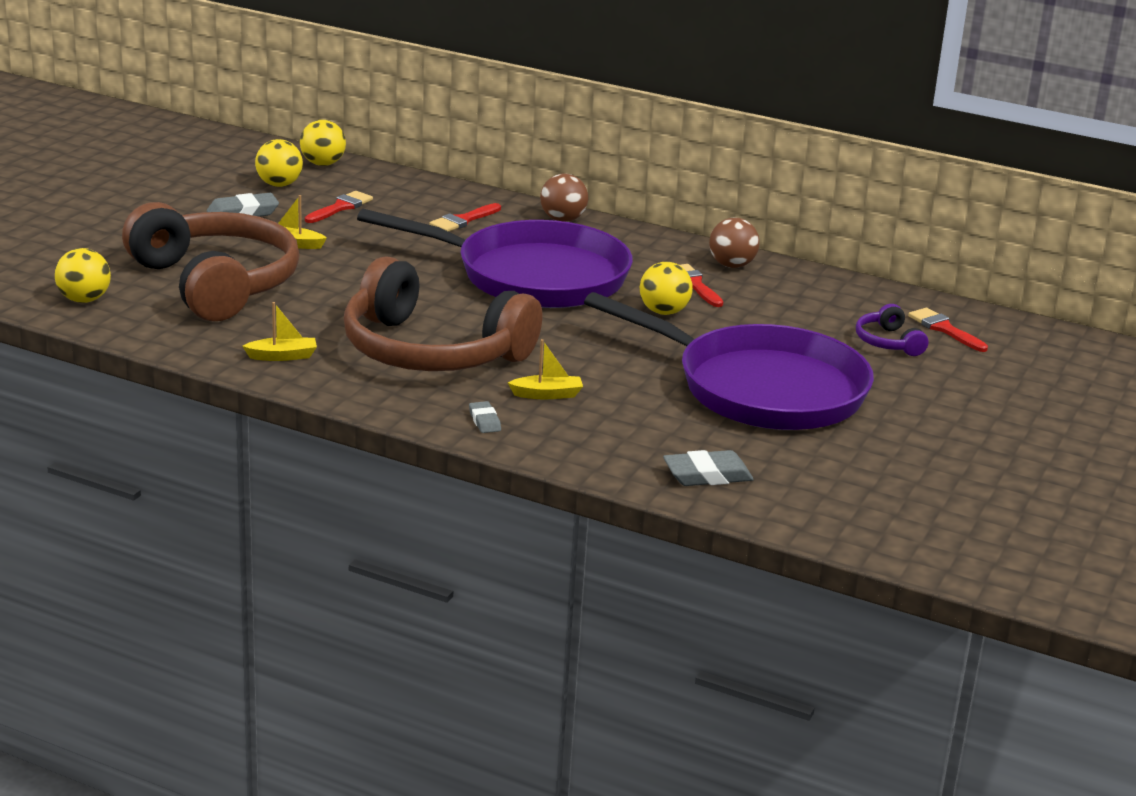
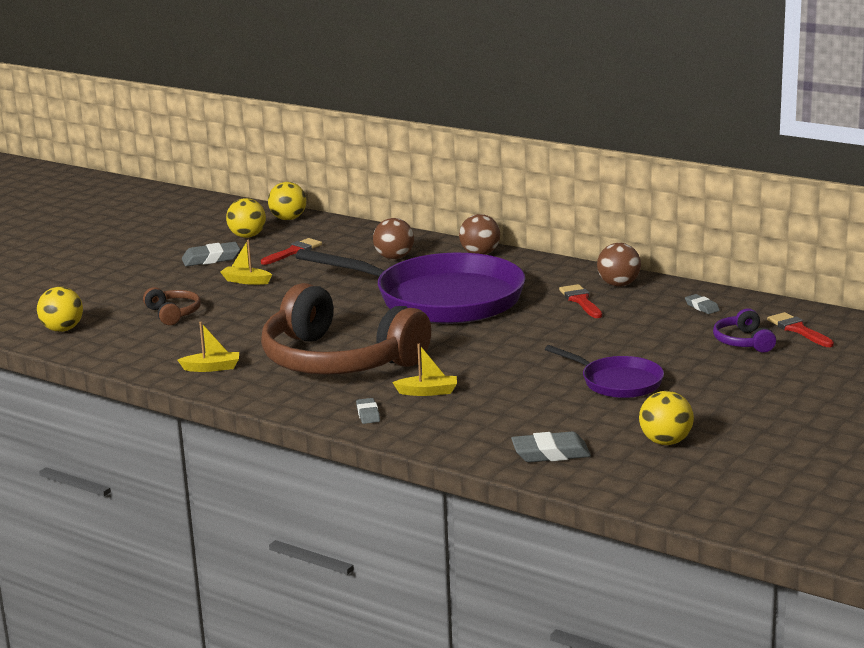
camera: 10 degrees right, 5 degrees down
brown headphones [122,202,299,321] -> brown headphones [143,287,201,325], size x0.41
red brush [430,203,501,232] -> brown ball [373,218,414,259]
purple pan [584,292,874,430] -> purple pan [545,345,664,398], size x0.48
yellow ball [640,262,693,315] -> yellow ball moved to [639,391,694,445]
none -> grey eraser [685,294,720,314]

